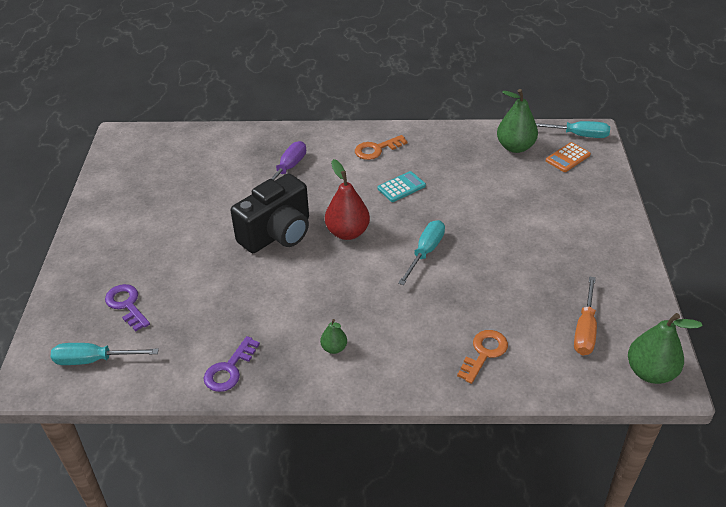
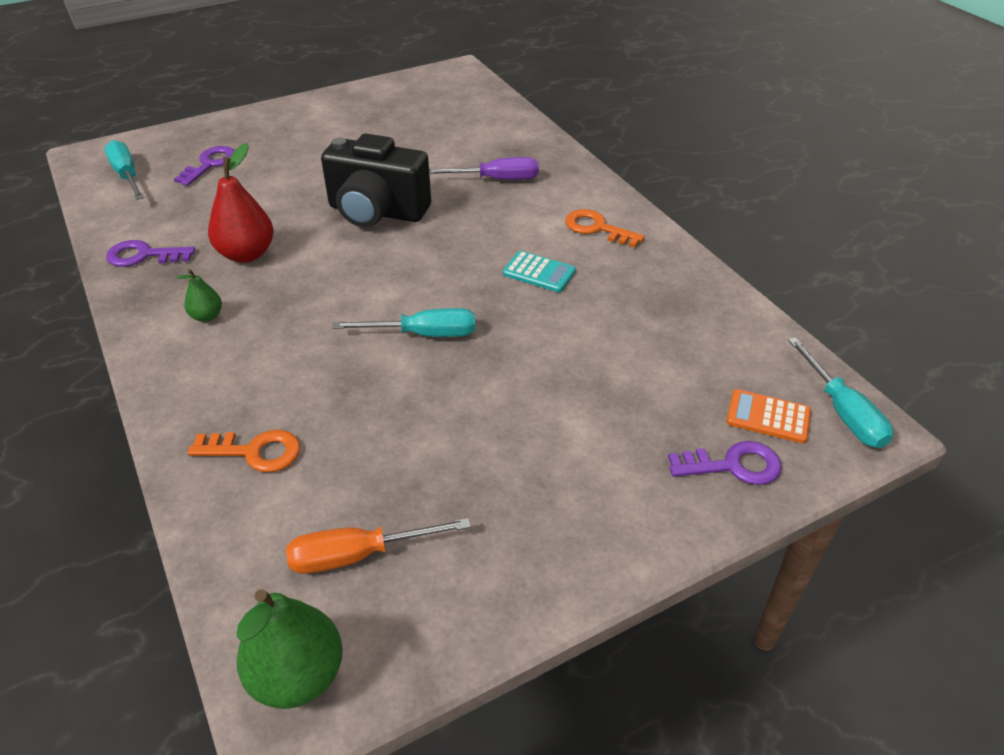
camera: 60 degrees right, 0 degrees up
red pear [325,159,370,240] -> red pear moved to [208,143,274,263]
green pear [497,89,538,153] -> none
none -> purple key [668,441,782,485]

